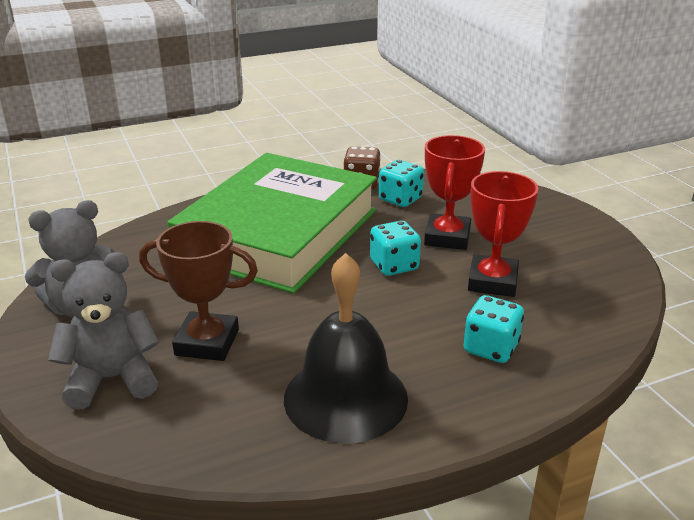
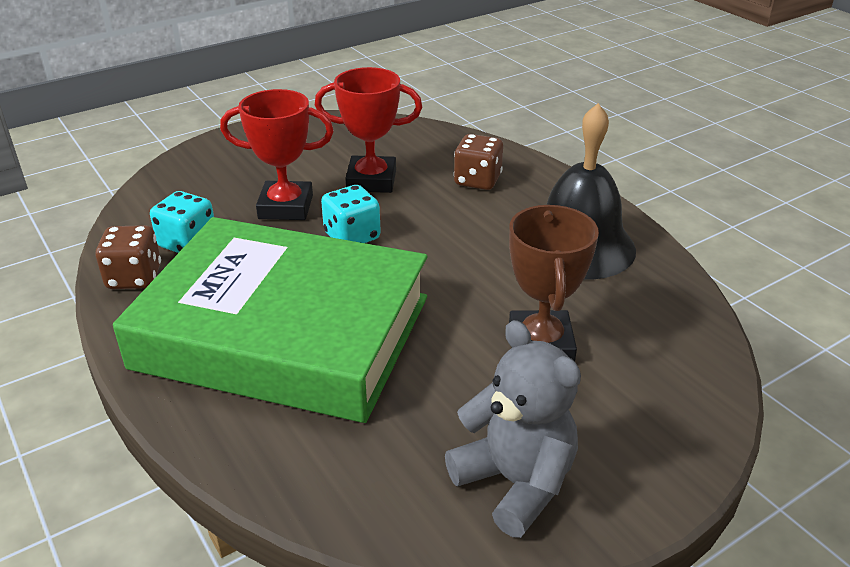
camera: 100 degrees left, 5 degrees up
grey teddy bear [48,252,159,409] -> none
turquoise dice [464,295,524,363] -> brown dice [454,134,503,190]

